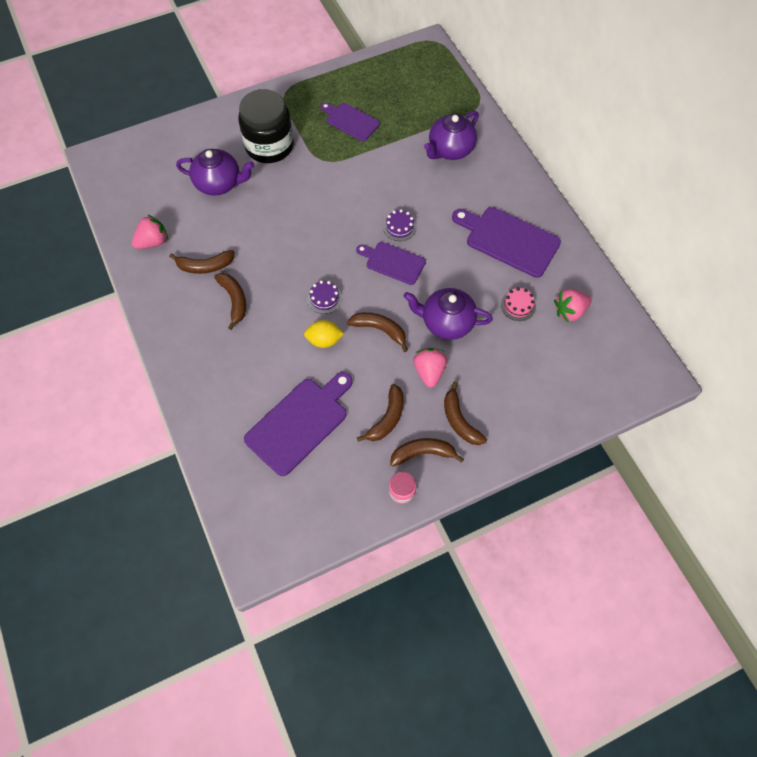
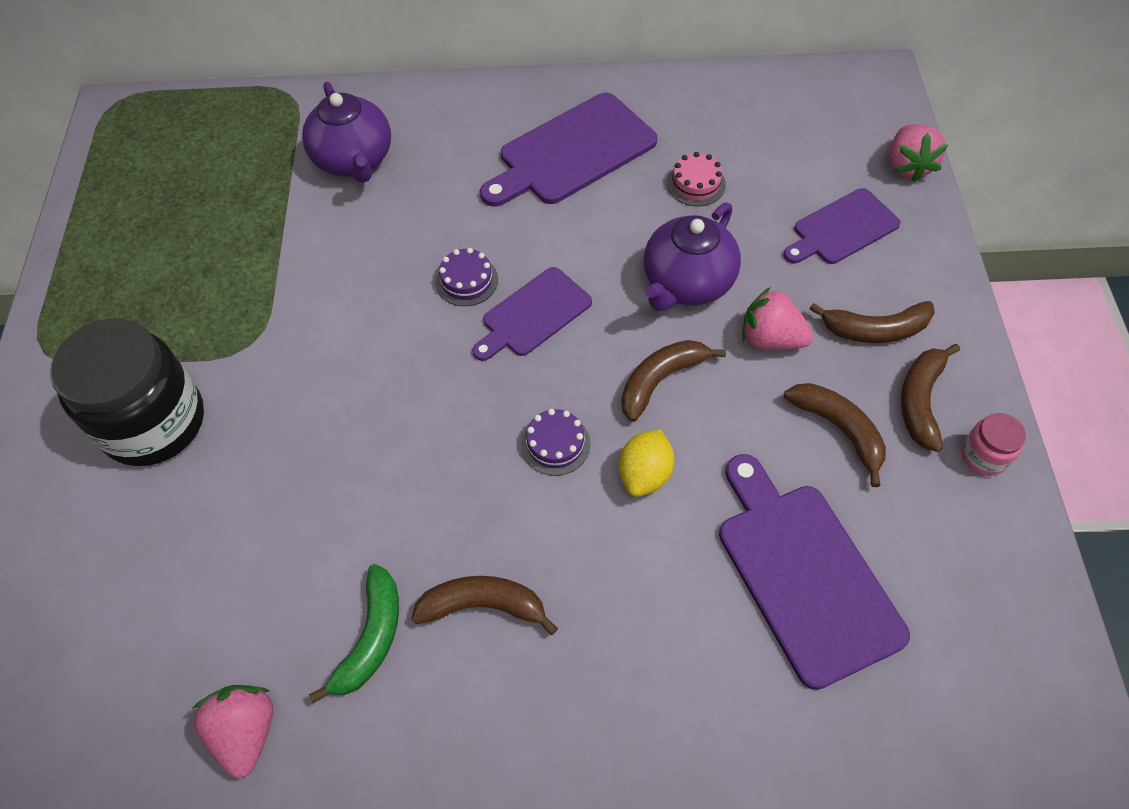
camera: 65 degrees left, 5 degrees down
brown banana [169,250,235,274] -> green banana [309,564,399,703]
purple teapot [176,149,254,195] -> none
purple cutting board [321,102,380,141] -> purple cutting board moved to [784,188,901,264]
pink strawberry [554,289,592,323] -> pink strawberry moved to [889,124,948,182]

